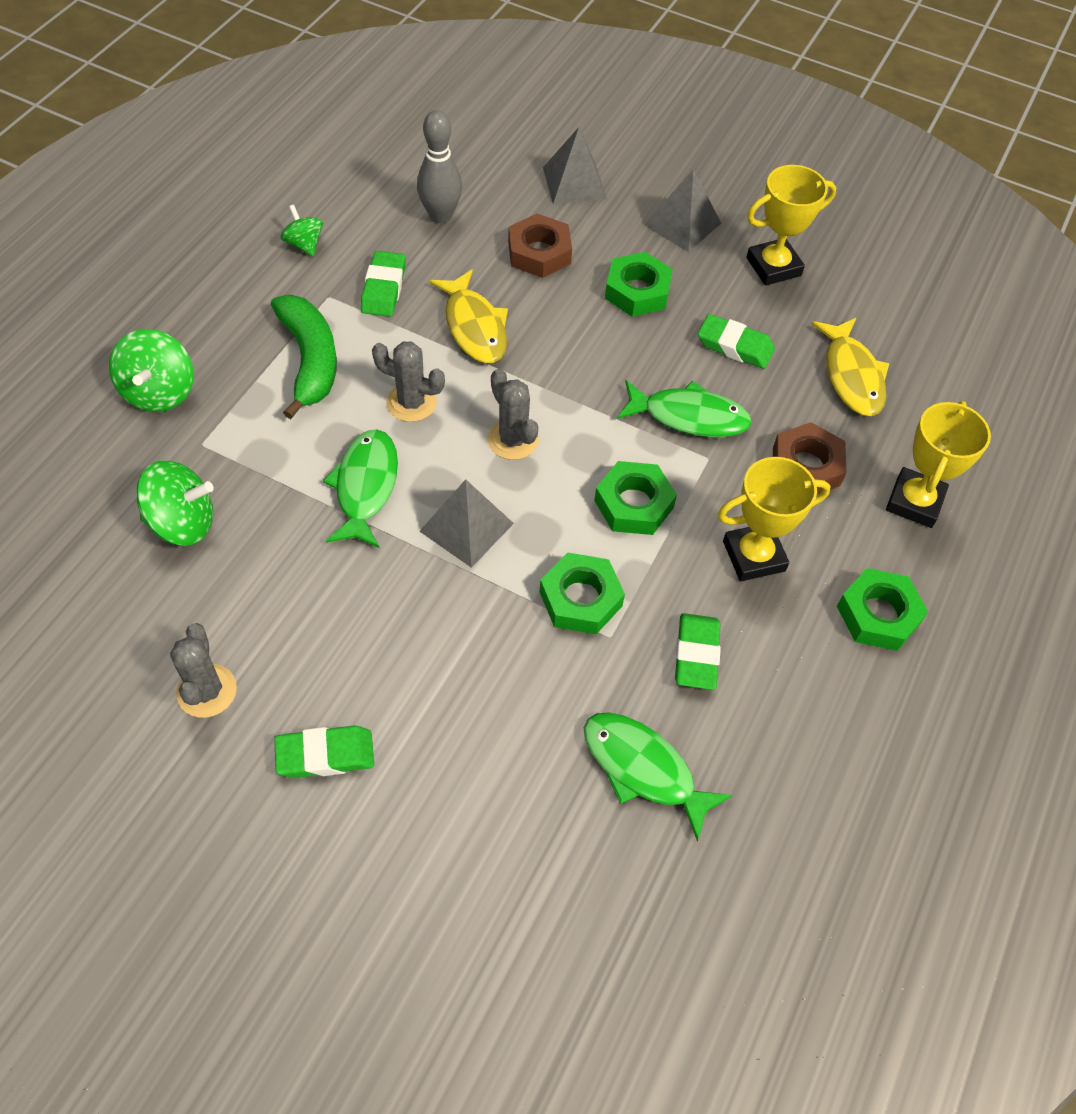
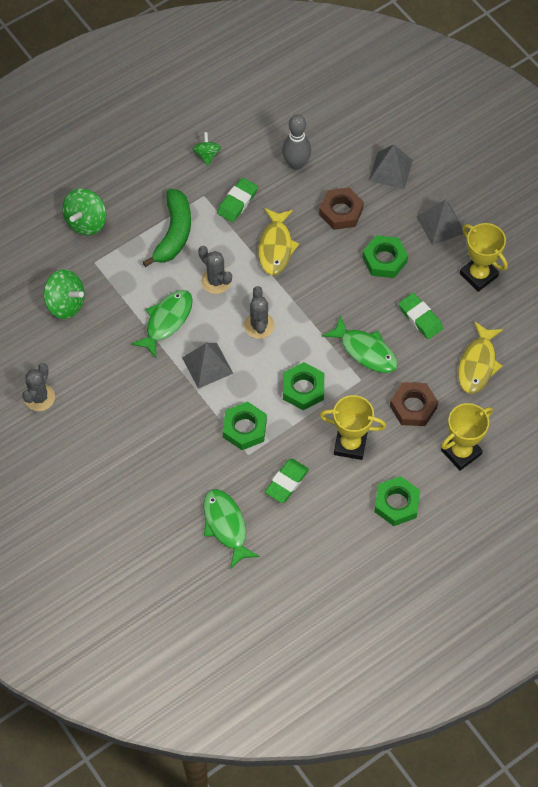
camera: 30 degrees right, 5 degrees up
green eraser [274,726,374,778] -> none
yellow trophy [746,165,837,286] -> yellow trophy turned 45 degrees clockwise [460,223,508,292]

